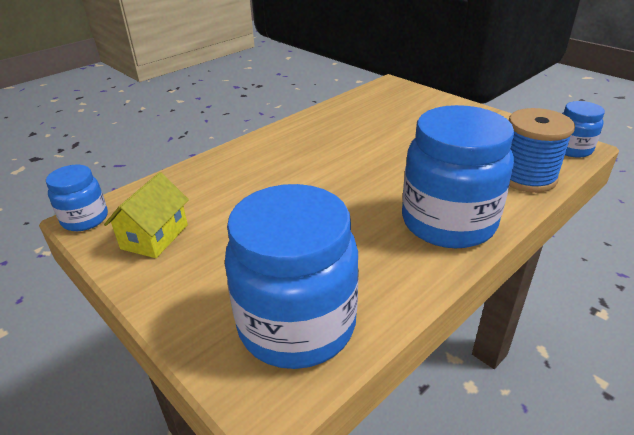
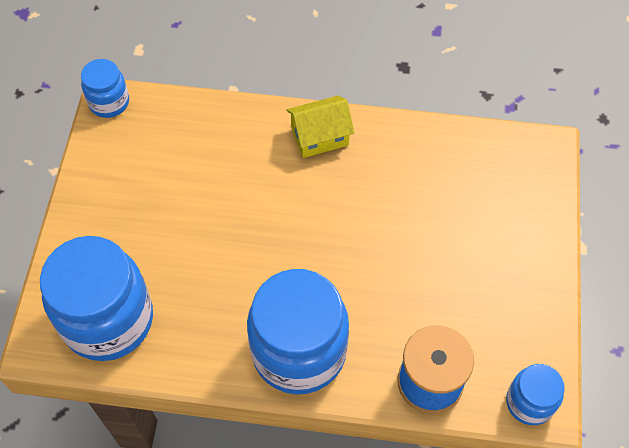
camera: 50 degrees right, 25 degrees up
yellow house [104,172,189,258] -> yellow house moved to [287,95,354,158]

